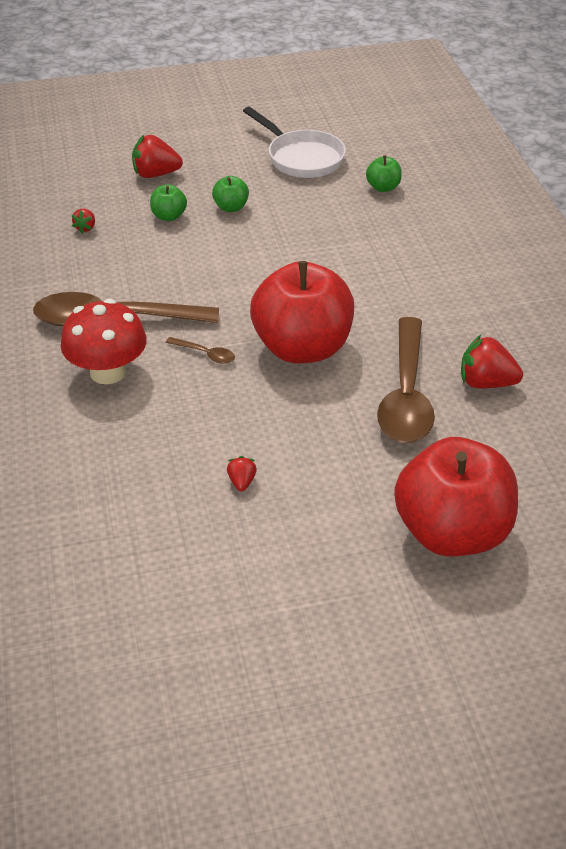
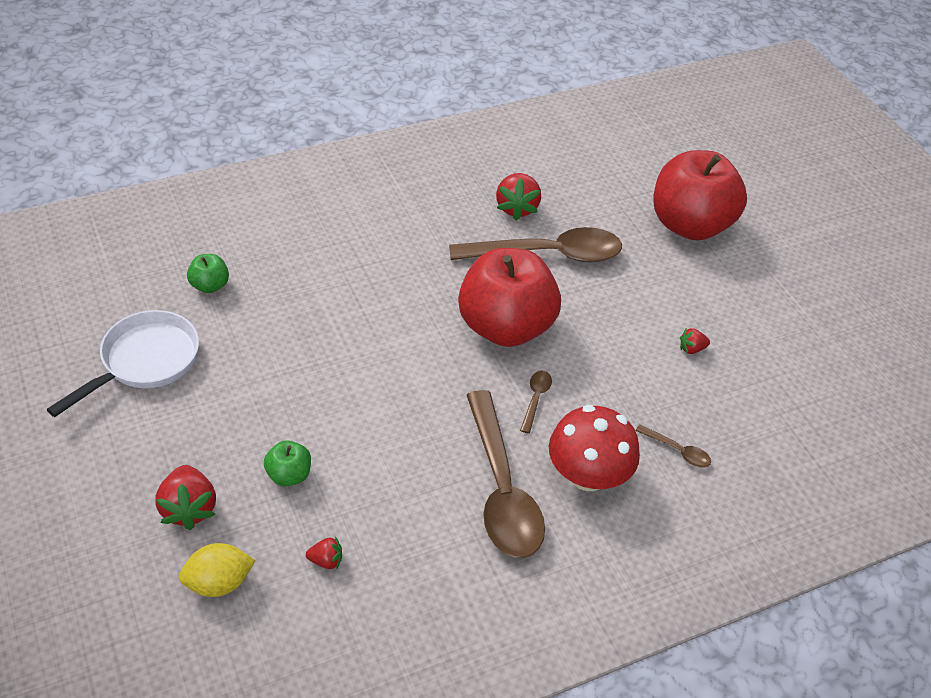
camera: 105 degrees left, 5 degrees up
green apple [212,176,249,212] -> none
none -> yellow lemon [179,543,256,597]
none -> brown spoon [635,424,711,467]

